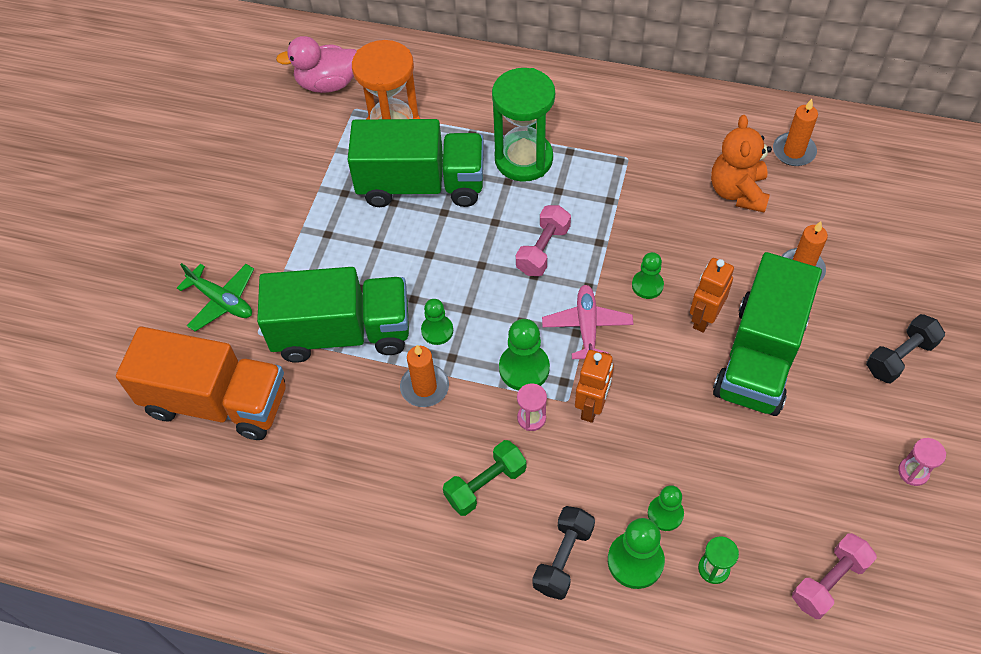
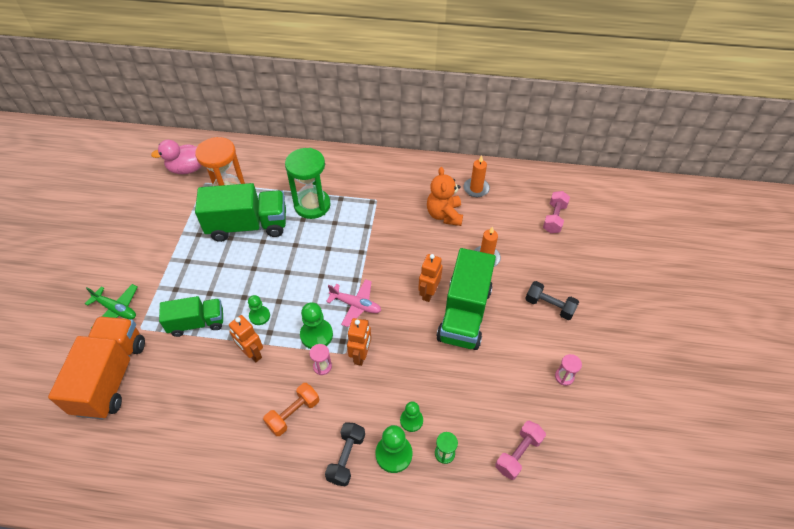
camera: 10 degrees left, 5 degrees down
orange truck [116,326,286,440] -> orange truck turned 90 degrees counterclockwise [48,316,145,419]
green truck [257,267,409,363] -> green truck [159,296,223,337], size x0.62
orange candle [400,345,449,407] -> orange robot [229,315,263,362]
green dumbbell [443,440,526,516] -> orange dumbbell [263,383,319,436]
pink dumbbell [516,205,571,276] -> pink dumbbell moved to [543,191,570,233]
pink plane [542,285,633,359] -> pink plane turned 120 degrees clockwise [326,279,381,327]
green pawn [632,252,664,299] -> none
black dumbbell [866,314,945,383] -> black dumbbell turned 75 degrees clockwise [525,281,579,320]

